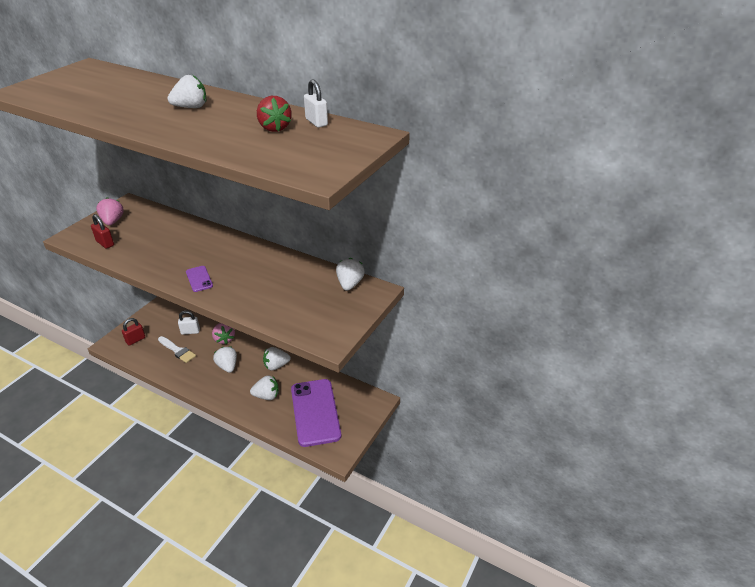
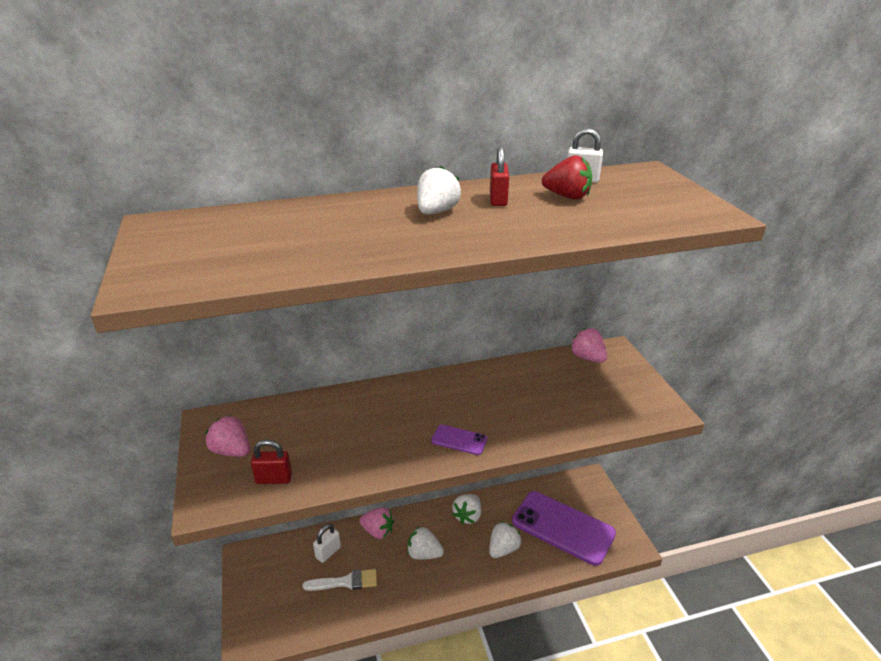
camera: 45 degrees left, 5 degrees down
red padlock [122,318,145,345] -> red padlock moved to [490,145,509,206]
white strawberry [336,258,365,291] -> pink strawberry [570,328,607,363]

